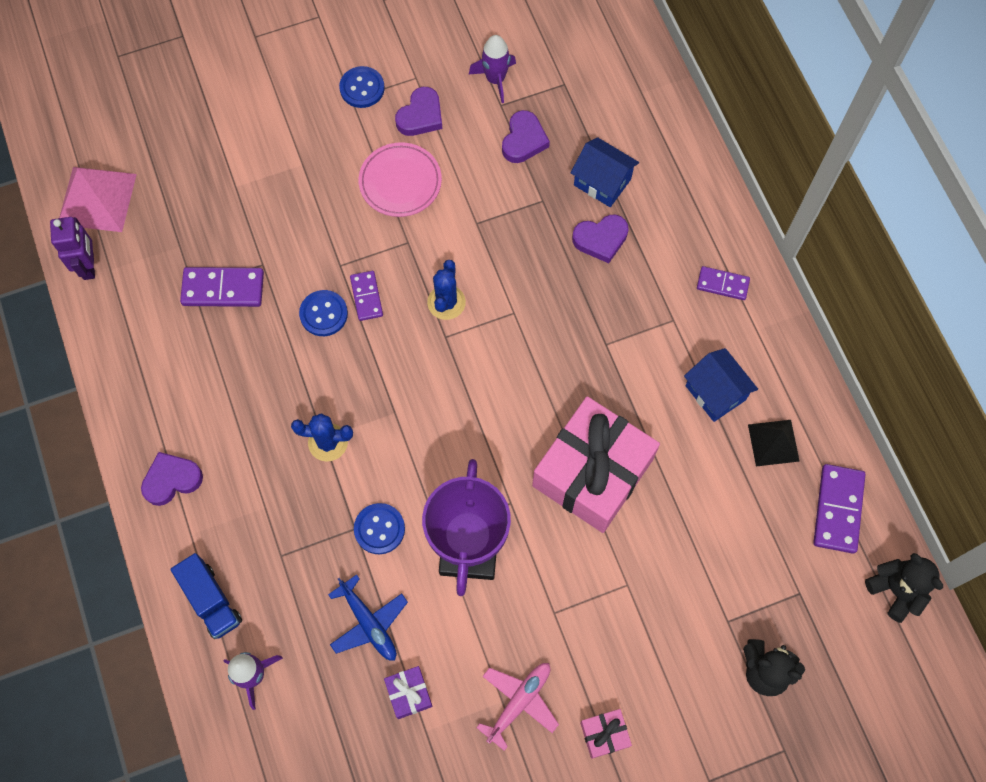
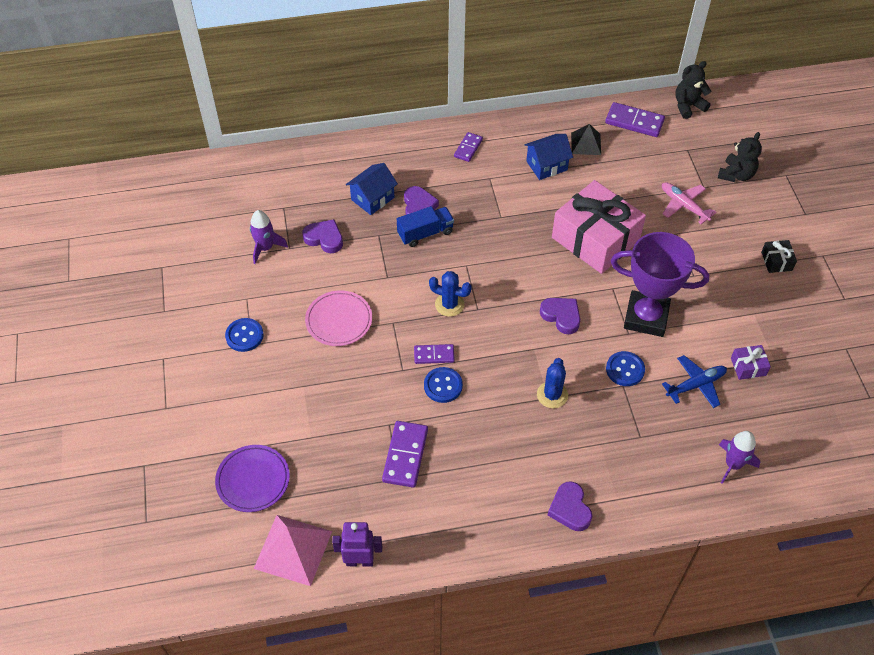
camera: 80 degrees left, 15 degrees down
blue truck [170,553,242,639] -> blue truck moved to [397,206,454,247]
purple heart [395,87,442,136] -> purple heart moved to [540,298,580,334]
pink plane [476,663,559,751] -> pink plane moved to [662,182,716,224]
pink gift [580,709,632,759] -> black gift [761,240,797,273]
none -> purple plate [215,445,290,512]

